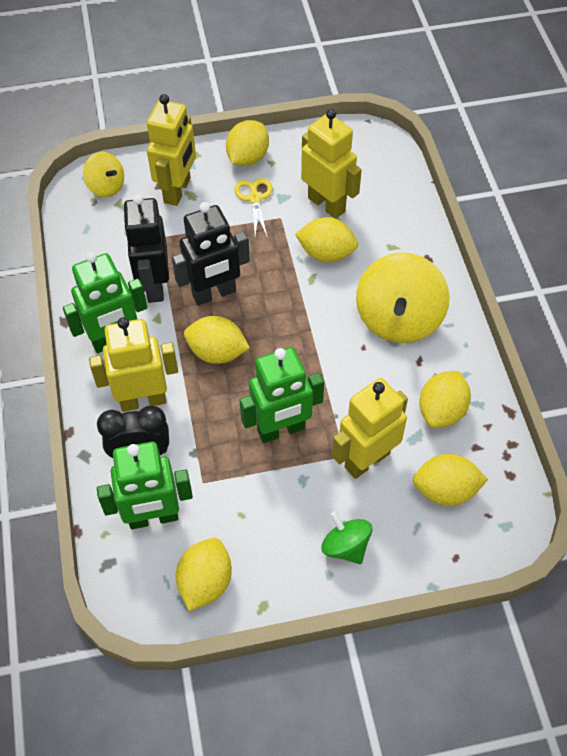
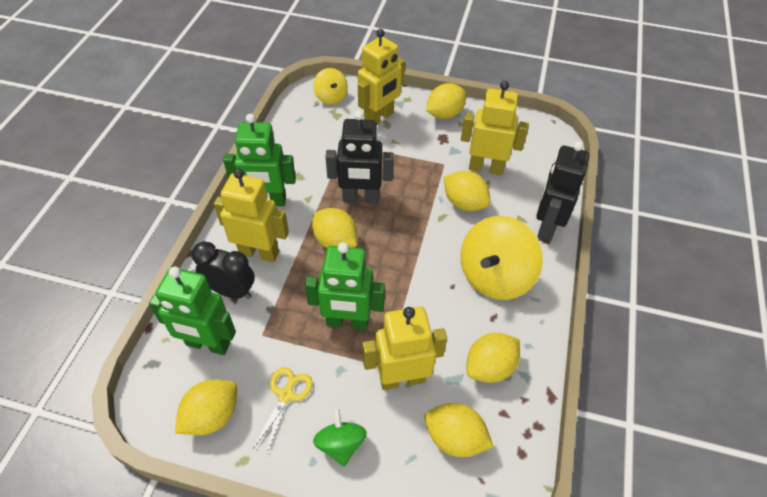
camera: 25 degrees right, 5 degrees down
black robot [123,194,169,303] -> black robot moved to [536,141,590,241]
yellow scissors [234,178,273,238] -> yellow scissors moved to [253,367,313,454]
yellow robot [301,109,362,219] -> yellow robot turned 60 degrees counterclockwise [461,81,529,175]

